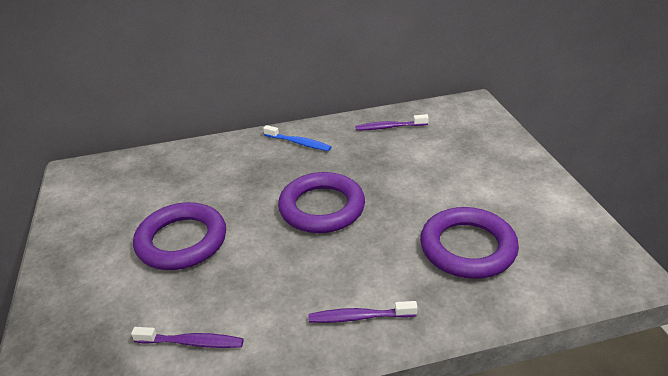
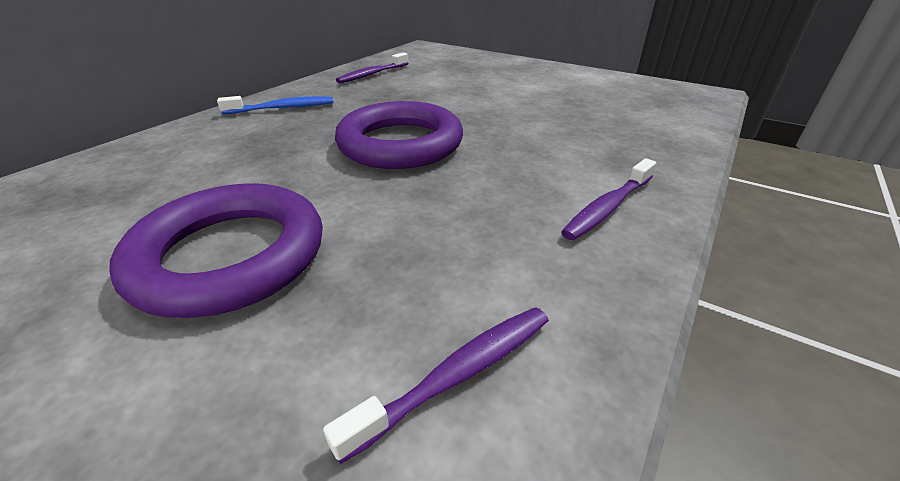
camera: 45 degrees left, 0 degrees up
purple ring [420,207,519,279] -> none

